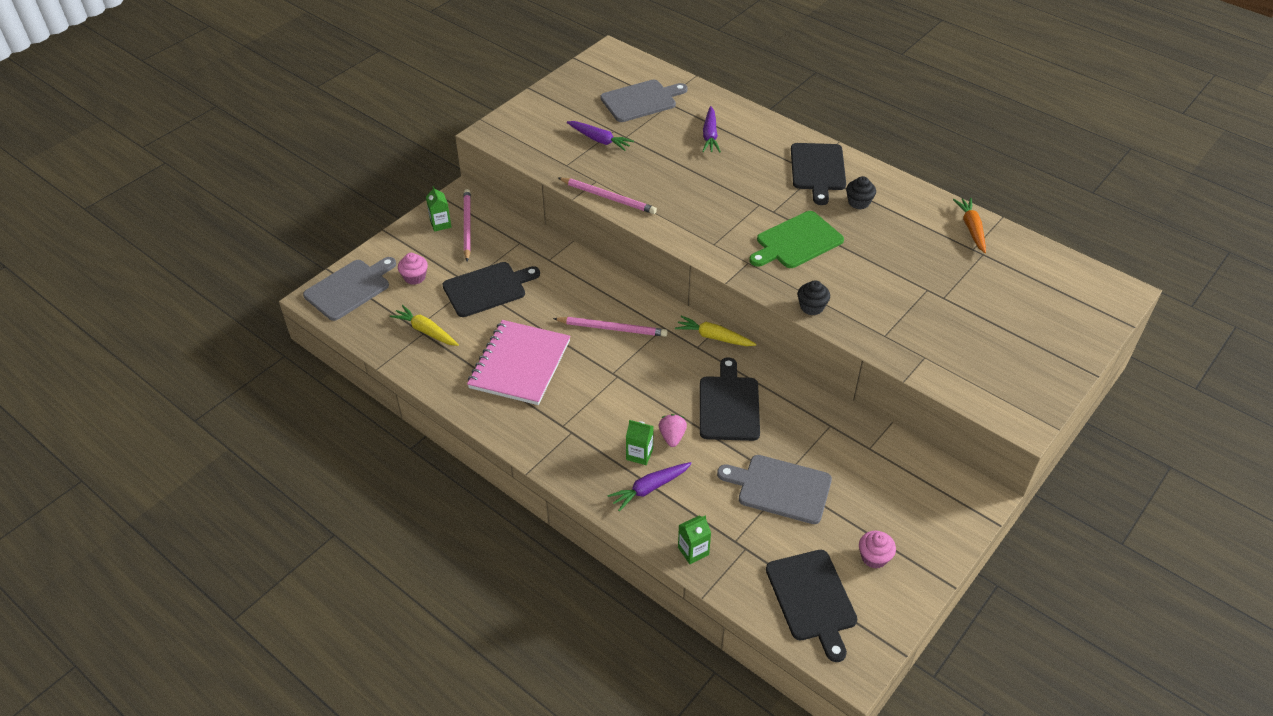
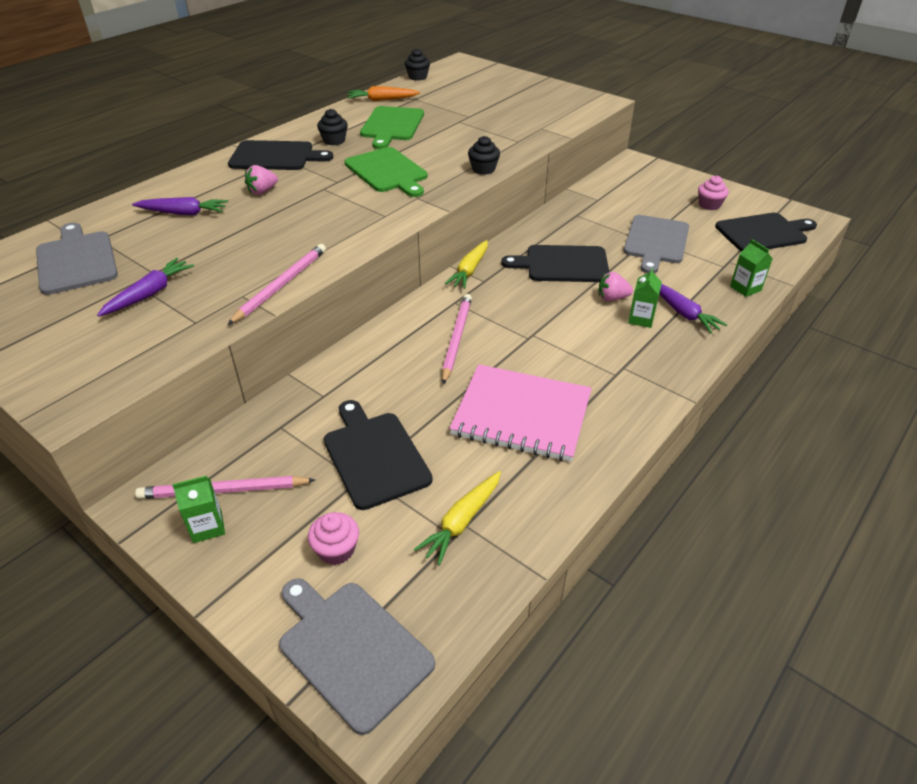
camera: 90 degrees left, 5 degrees down
none -> pink strawberry [245,165,278,195]
none -> green cutting board [360,106,424,149]
none -> black cupcake [405,48,430,81]

